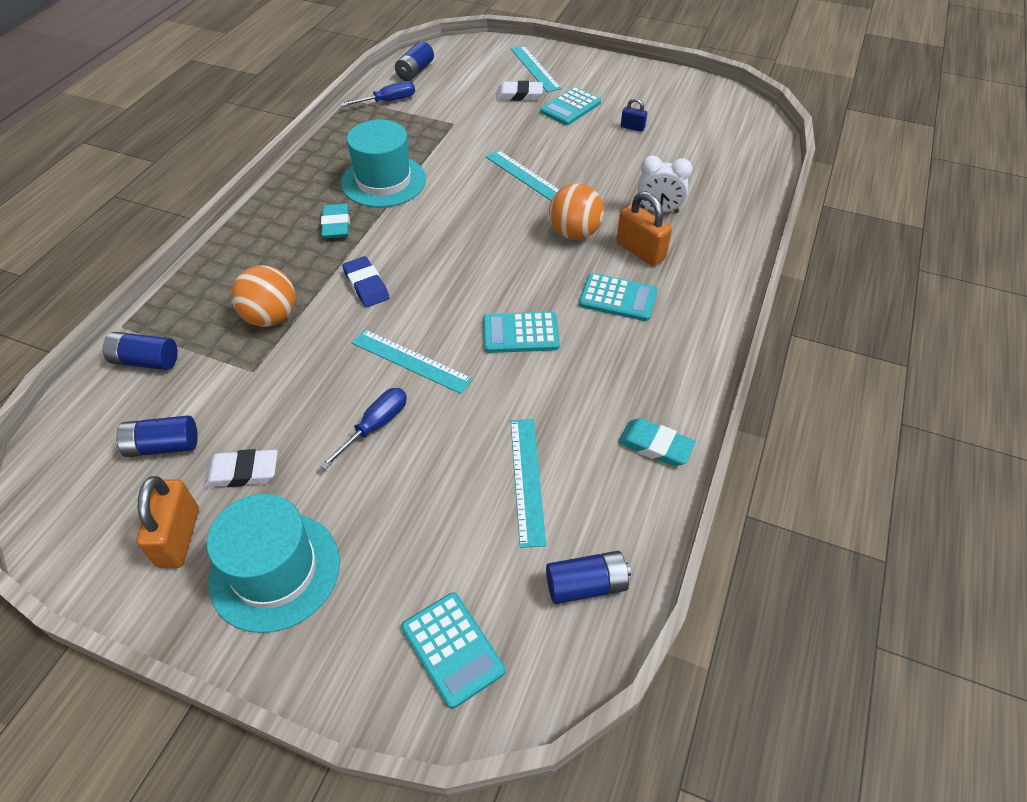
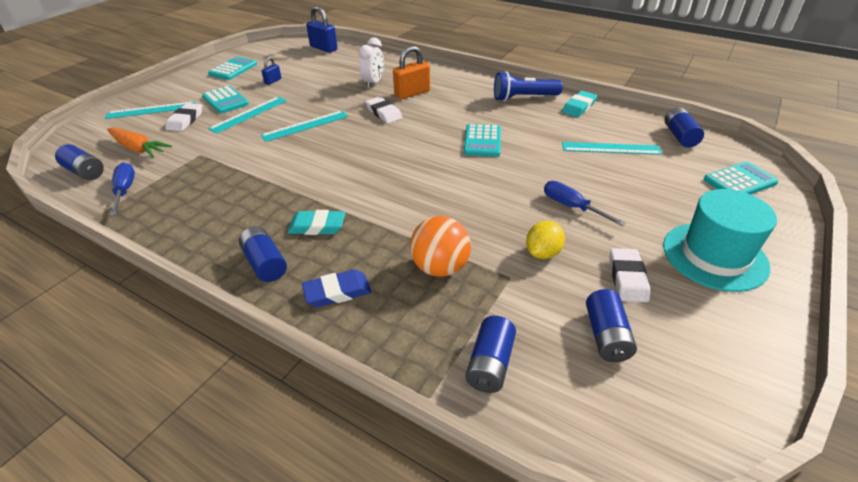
camera: 80 degrees left, 10 degrees down
orange padlock [136,476,199,568] -> none
turquoise hat [341,120,426,207] -> none
blue eraser [342,256,390,307] -> blue eraser moved to [302,269,371,307]
turquoise ruler [352,329,473,394] -> turquoise ruler moved to [208,97,287,134]
orange ball [549,183,604,240] -> white eraser [365,96,402,124]
turquoise calculator [579,273,658,321] -> turquoise calculator moved to [208,57,257,80]
none -> orange carrot [107,127,172,158]
none -> blue battery [239,226,287,282]
none -> blue padlock [306,6,338,53]
none -> blue flashlight [494,71,563,101]
none -> yellow lemon [526,221,565,259]

